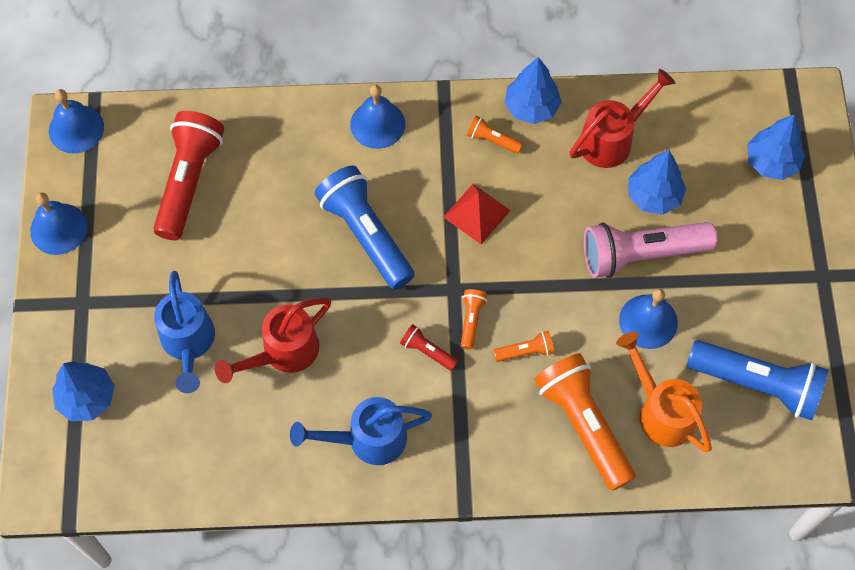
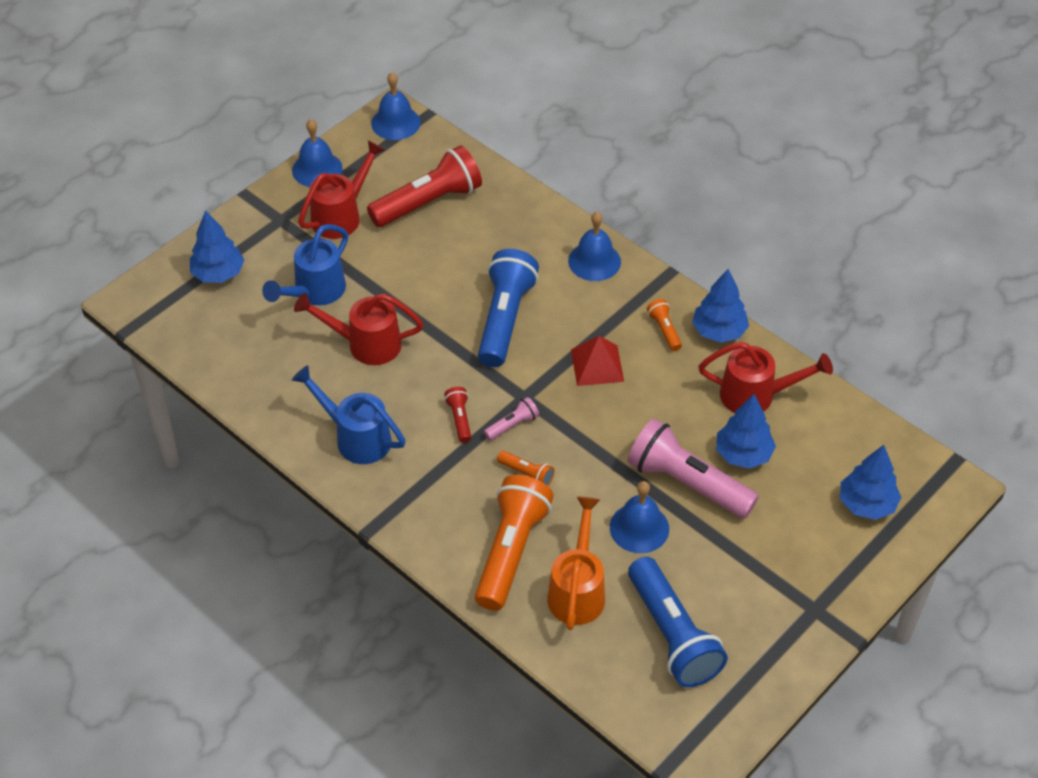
camera: 45 degrees right, 15 degrees down
orange flashlight [461,289,487,350] -> pink flashlight [484,397,539,441]
none -> red watering can [298,140,385,239]

